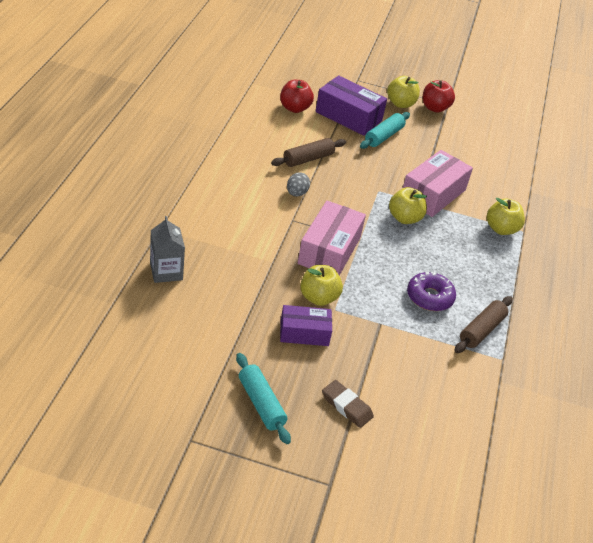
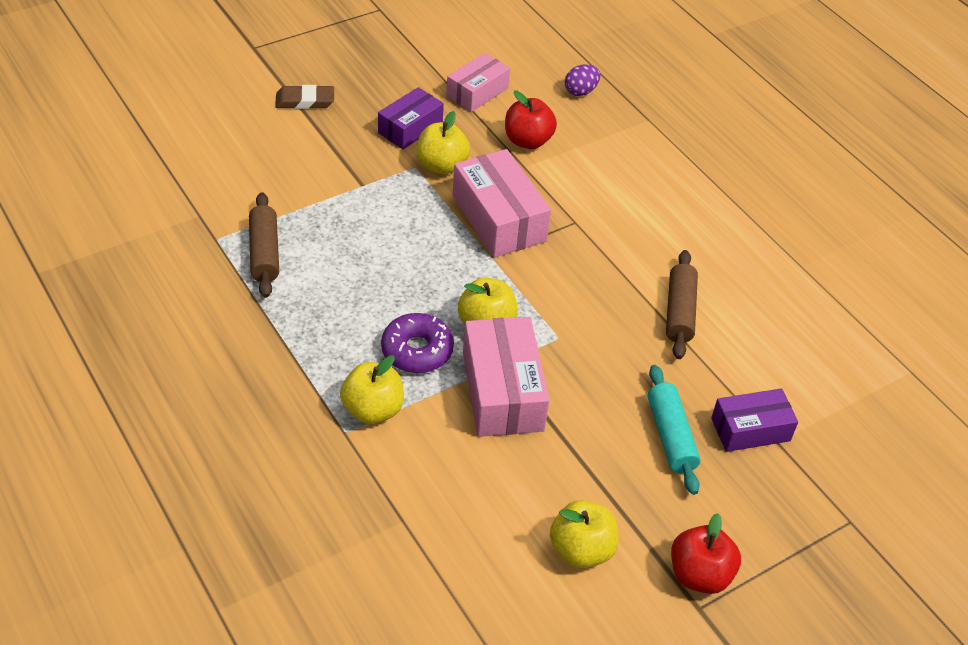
camera: 135 degrees right, 5 degrees up
grey carton [150,216,185,283] -> purple egg [565,64,601,96]
turquoise rolling pin [236,353,291,444] -> none
red apple [280,80,314,113] -> red apple moved to [505,90,557,149]
grey egg [287,172,310,196] -> none
purple box [316,75,387,136] -> purple box [711,388,798,452], size x0.64
yellow apple [387,76,420,108] -> yellow apple moved to [550,500,619,568]
purple donut [407,272,456,311] -> purple donut moved to [381,313,454,373]
none -> pink box [446,53,510,112]

